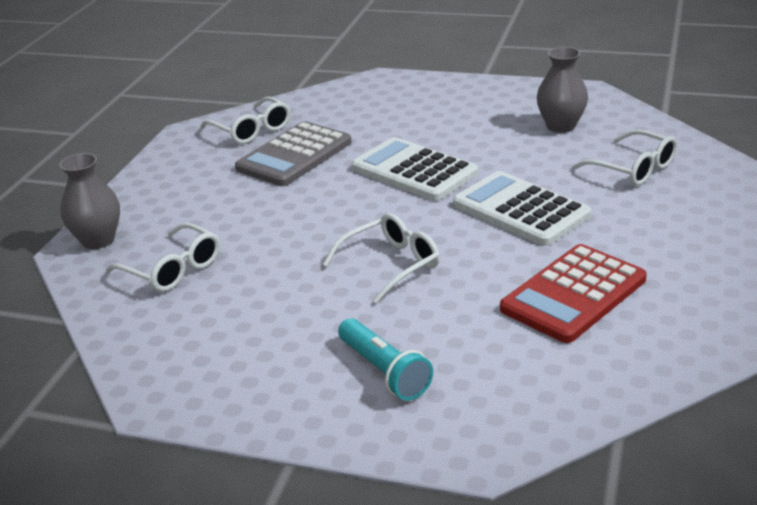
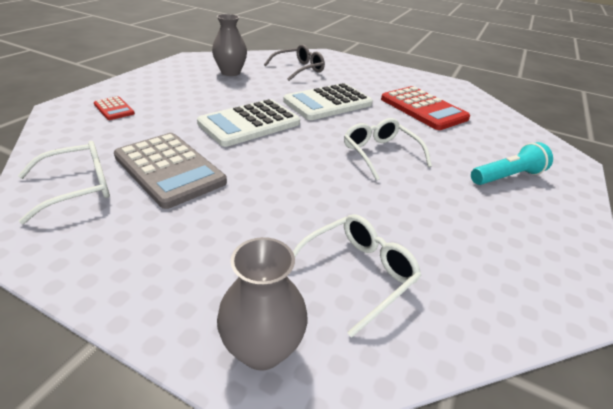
camera: 85 degrees left, 5 degrees up
white glasses [572,130,677,186] -> grey glasses [264,44,325,81]
none -> red calculator [94,96,135,120]

